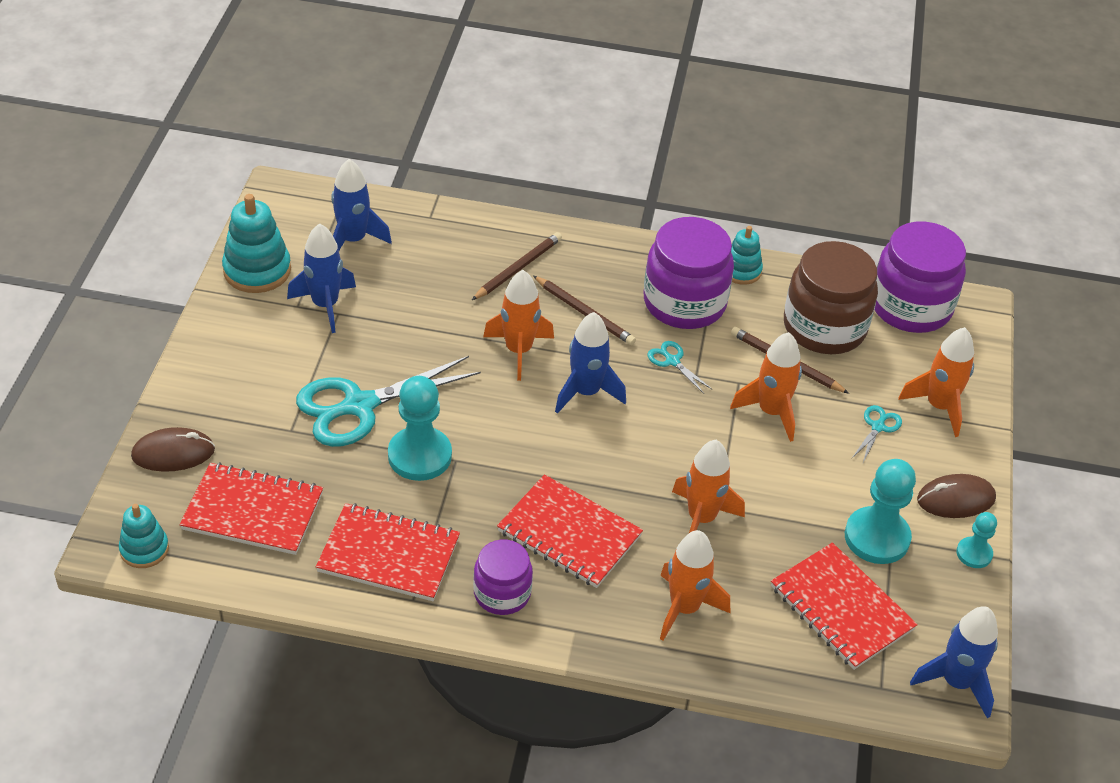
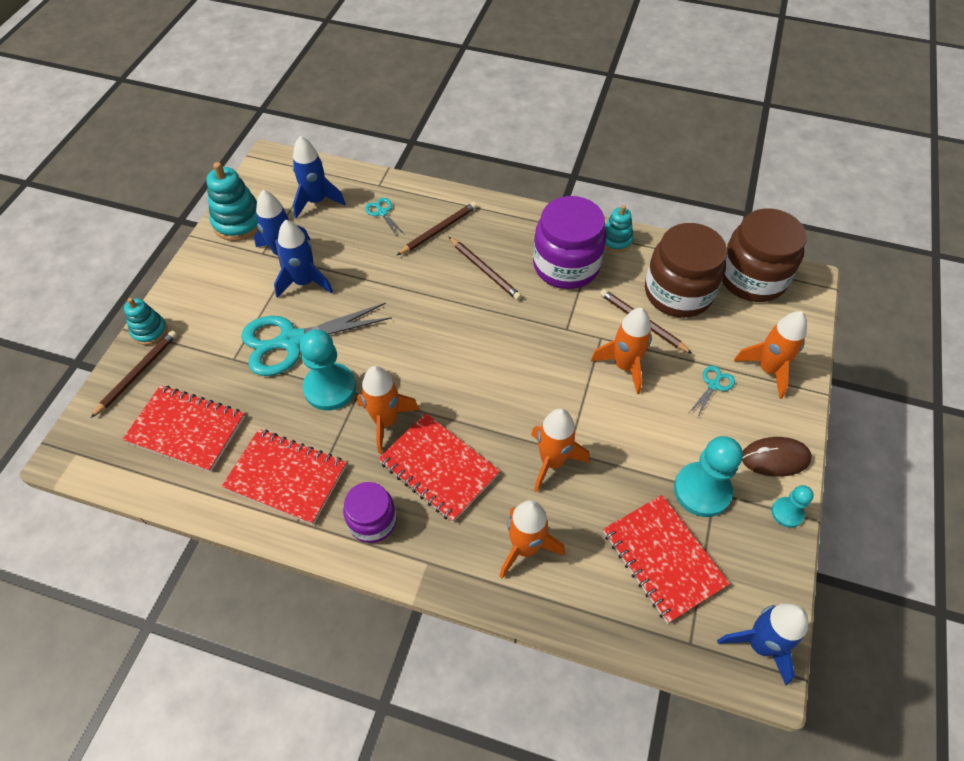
camera: 10 degrees right, 10 degrees up
turquoise stacking toy [119,504,169,568] -> turquoise stacking toy moved to [124,298,167,345]
brown mouse [131,427,215,472] -> brown pencil [91,330,177,418]
orange rocket [483,270,554,381] -> orange rocket moved to [357,366,419,454]
blue rocket [555,312,626,414] -> blue rocket moved to [274,220,333,298]
turquoise scissors [647,341,713,394] -> turquoise scissors moved to [365,198,405,237]
purple jar [874,221,966,333] -> brown jar [722,208,807,302]

